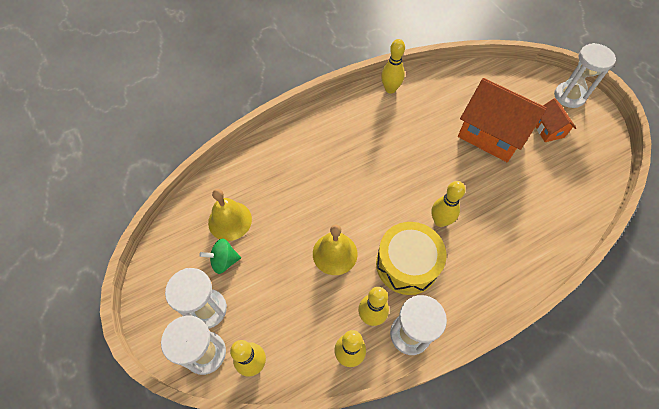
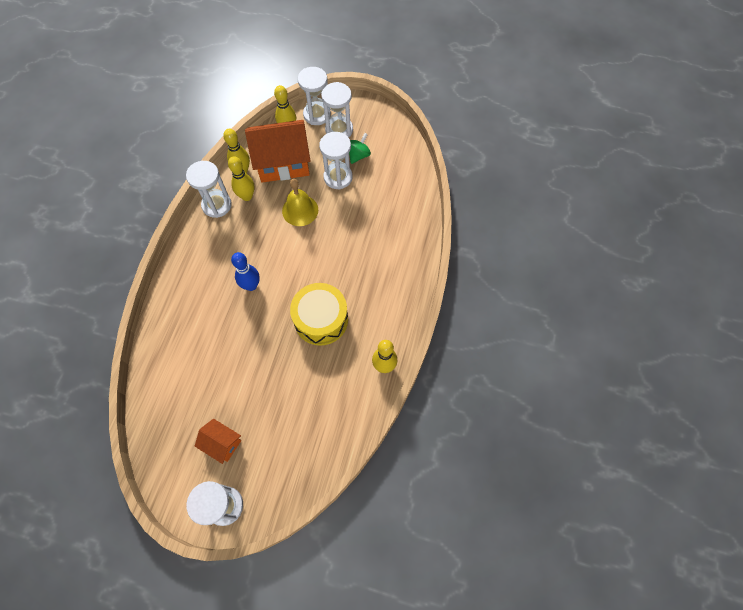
camera: 135 degrees right, 5 degrees up
yellow bell [208,189,252,241] -> none
yellow drum [376,222,446,295] -> yellow drum moved to [290,283,348,346]
yellow bowling pin [431,181,465,227] -> blue bowling pin [231,252,260,291]
orange house [458,78,547,162] -> orange house moved to [245,120,311,183]
none -> white hourglass [319,132,353,190]

